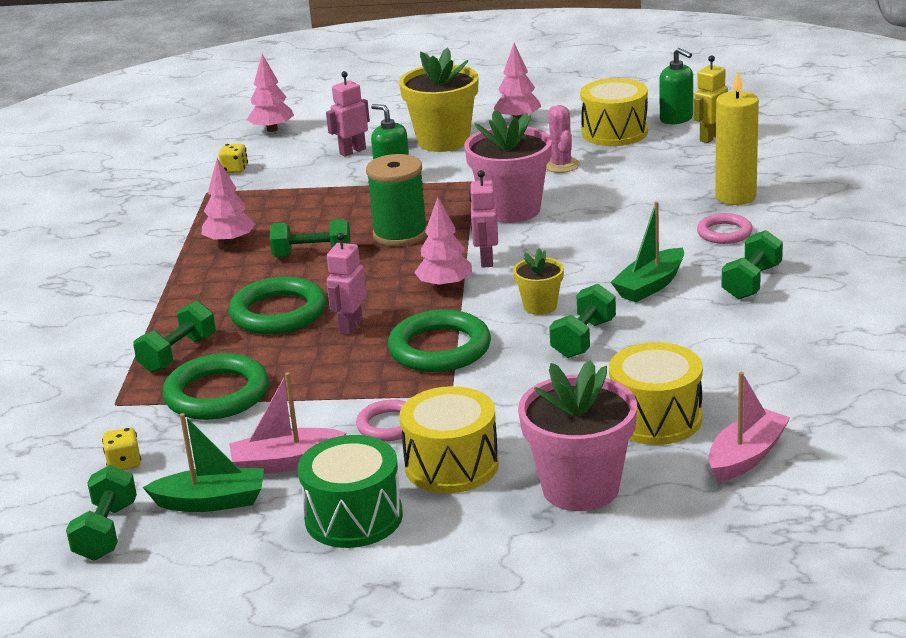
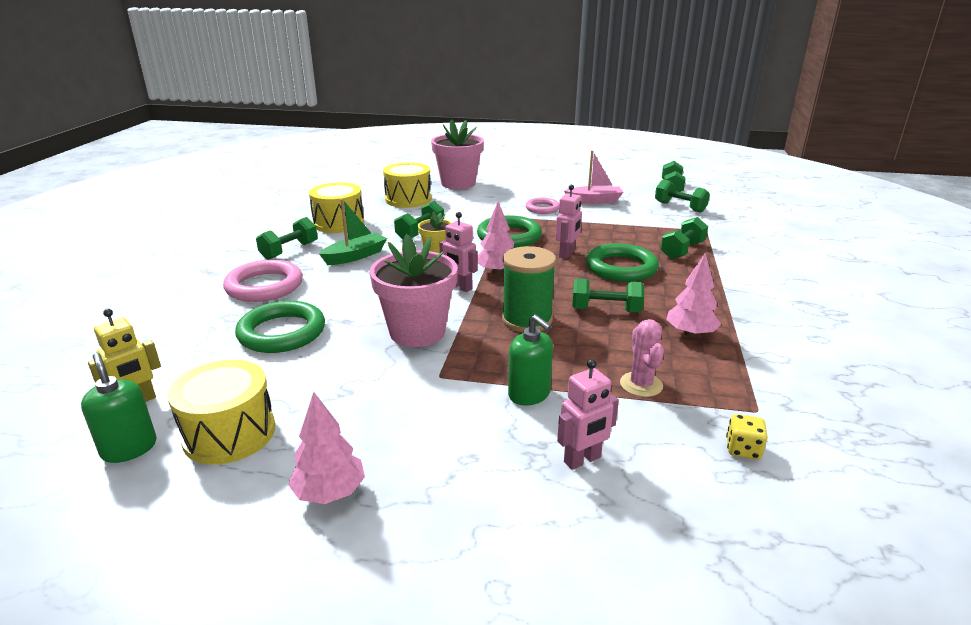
camera: 175 degrees left, 0 degrees up
yellow dice [102,427,141,470] -> green dumbbell [655,179,710,213]
green boat [143,413,264,512] -> none
green ring [162,353,269,420] -> green ring moved to [235,301,325,353]
pink tree [247,54,294,132] -> none
green drum [298,435,403,548] -> none
yellow flower pot [399,48,478,152] -> none
yellow drum [400,386,499,493] -> yellow drum moved to [309,182,364,233]
pink robot [469,170,498,268] -> pink robot turned 120 degrees clockwise [439,212,478,292]
pink cactus [546,105,580,173] -> pink cactus moved to [620,319,664,397]
pink ring [697,213,753,244] -> pink ring [223,260,303,302], size x1.69
pink boat [708,372,790,482] -> none
yellow candle [715,71,759,205] -> none

